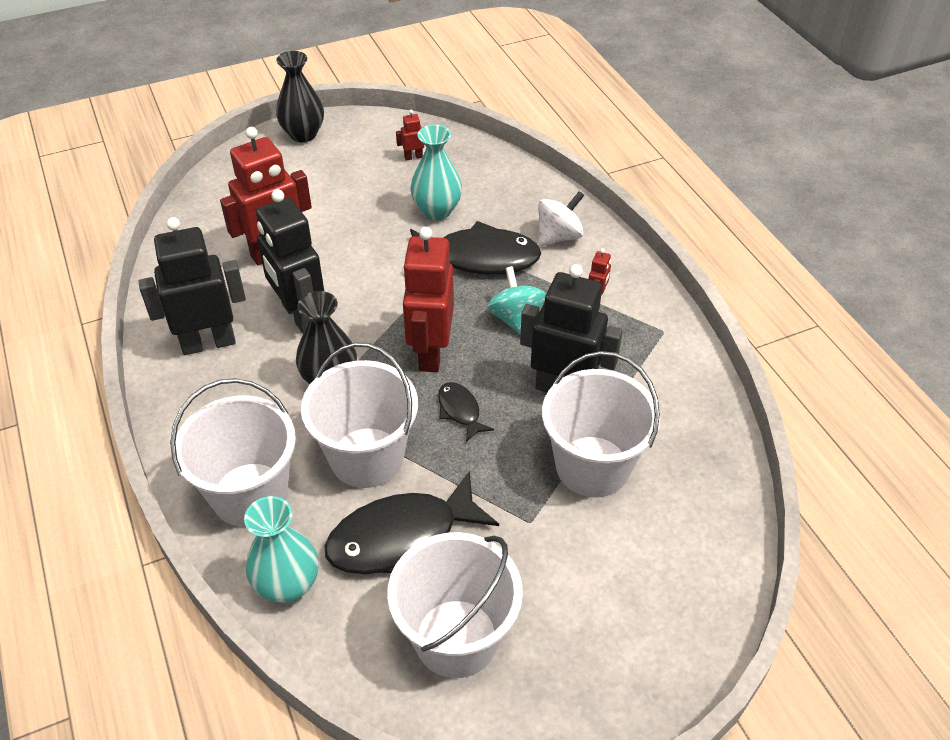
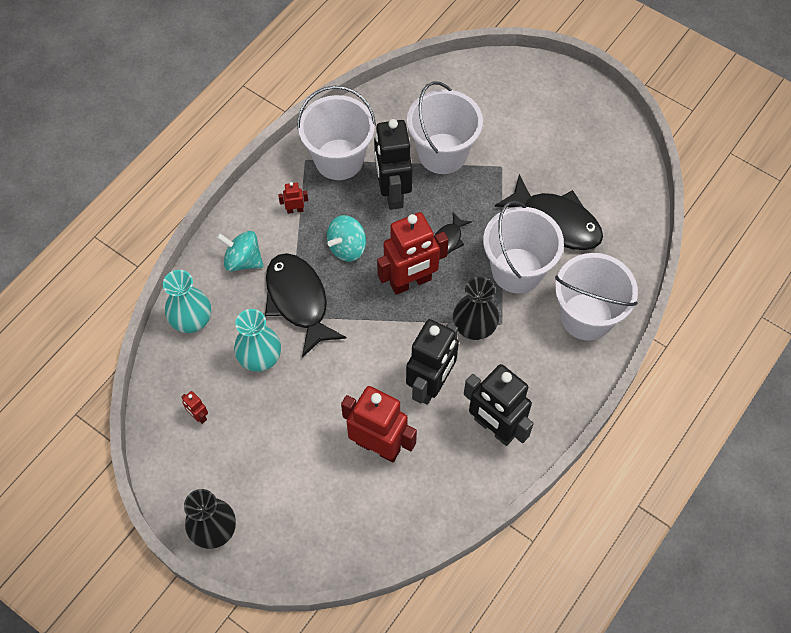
camera: 120 degrees left, 15 degrees up
turquoise vase [244,496,318,603] -> turquoise vase moved to [163,270,211,333]
white bucket [387,532,523,678] -> white bucket moved to [297,86,376,180]
white spinning top [538,191,584,246] -> turquoise spinning top [216,231,264,272]

